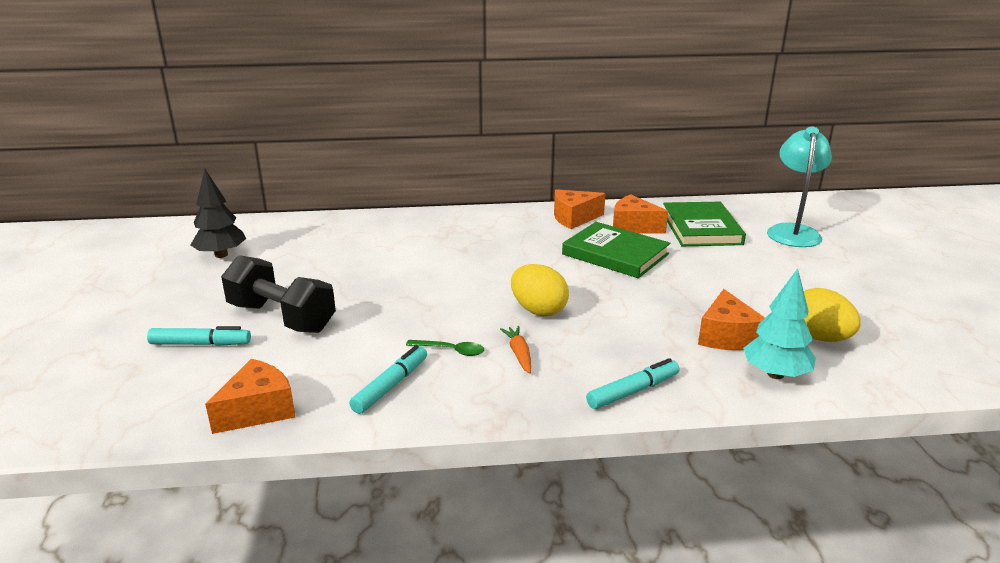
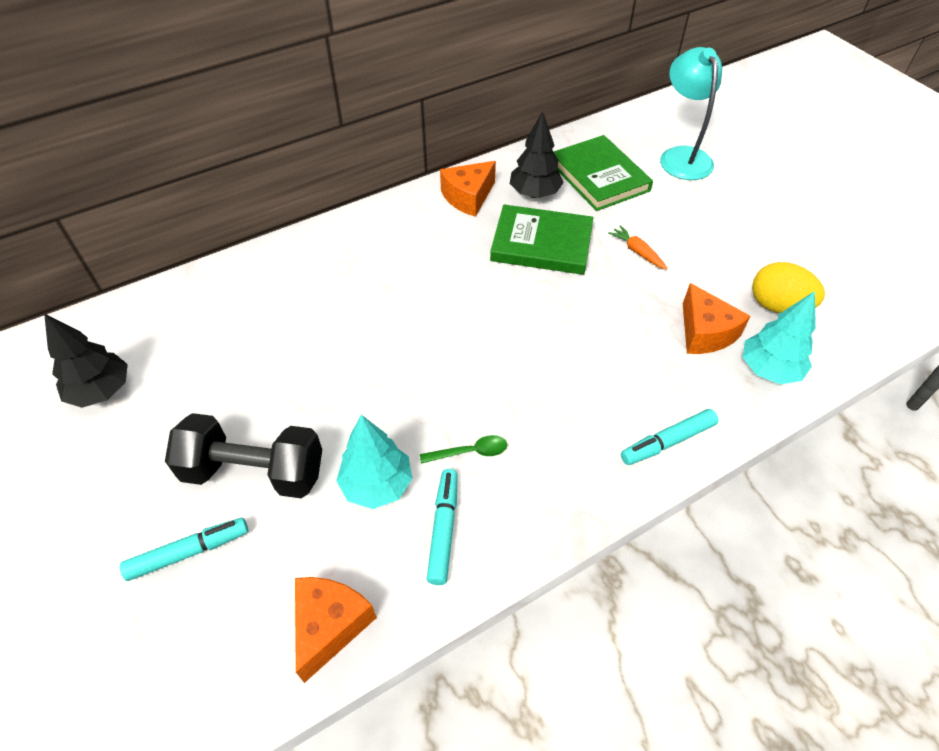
camera: 25 degrees left, 25 degrees up
orange carrot [500,326,531,374] -> orange carrot moved to [608,225,668,270]
yellow egg [511,264,569,316] -> none
turquoise marker [586,358,680,409] -> turquoise marker turned 150 degrees counterclockwise [621,409,719,465]
orange cheese [613,194,668,234] -> black tree [510,111,564,198]
none -> turquoise tree [336,415,413,509]

